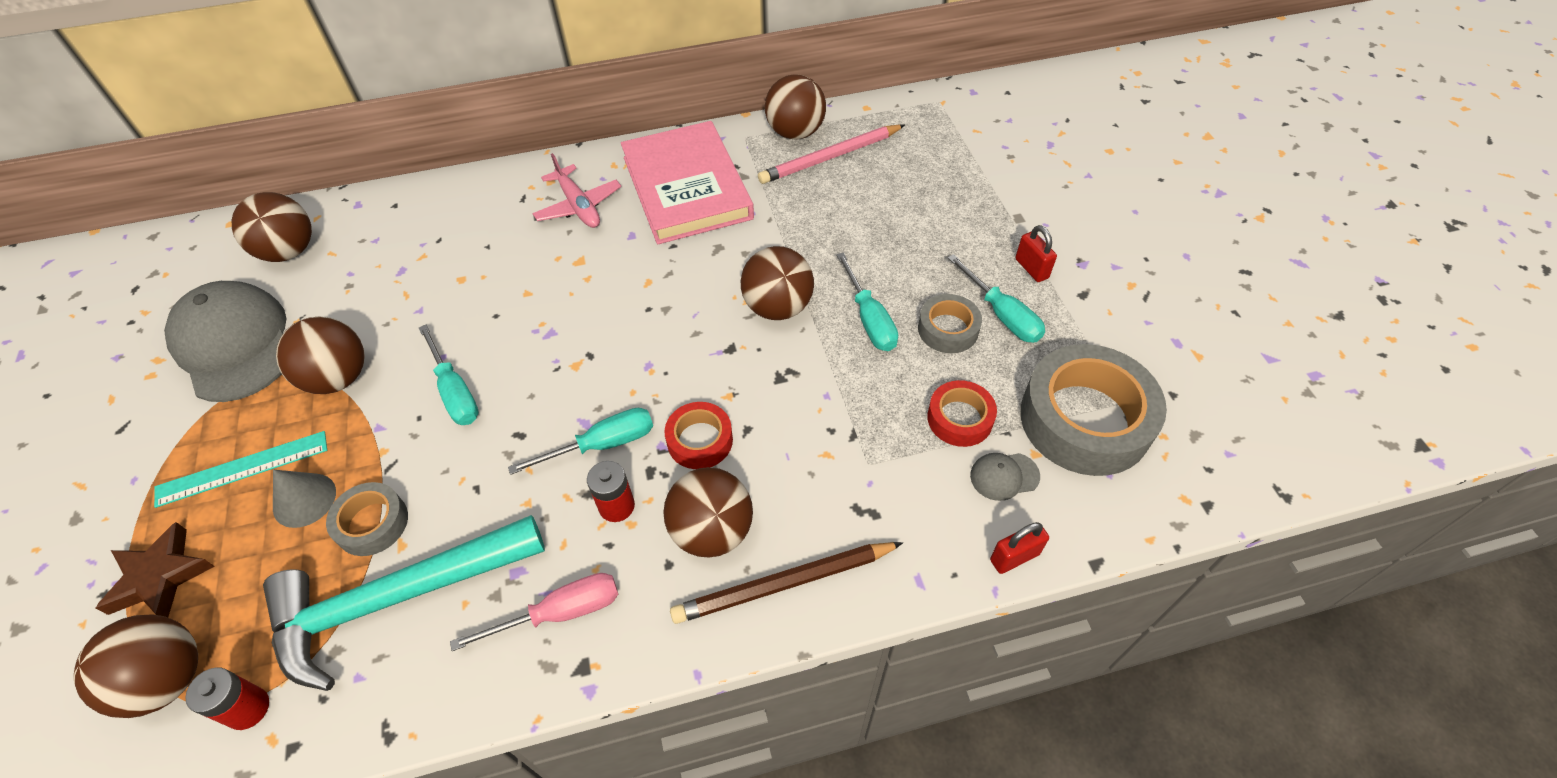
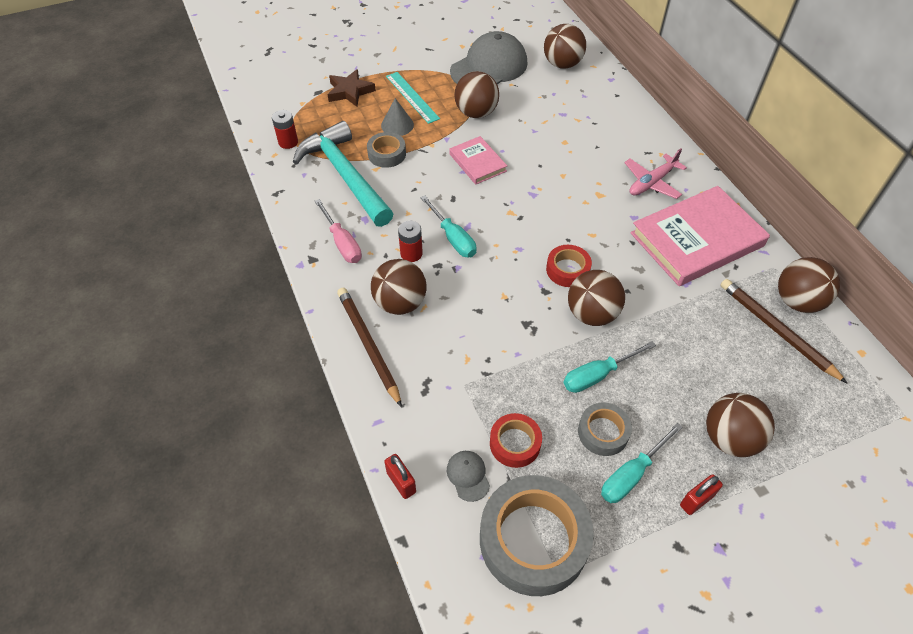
camera: 80 degrees right, 0 degrees up
brown ball [74,614,198,718] -> brown ball moved to [706,393,775,457]
turquoise screwdriver [419,325,479,425] -> pink book [449,136,507,185]
red tape [665,402,733,469] -> red tape moved to [546,245,592,287]
pink pencil [758,124,905,184] -> brown pencil [720,279,847,383]

